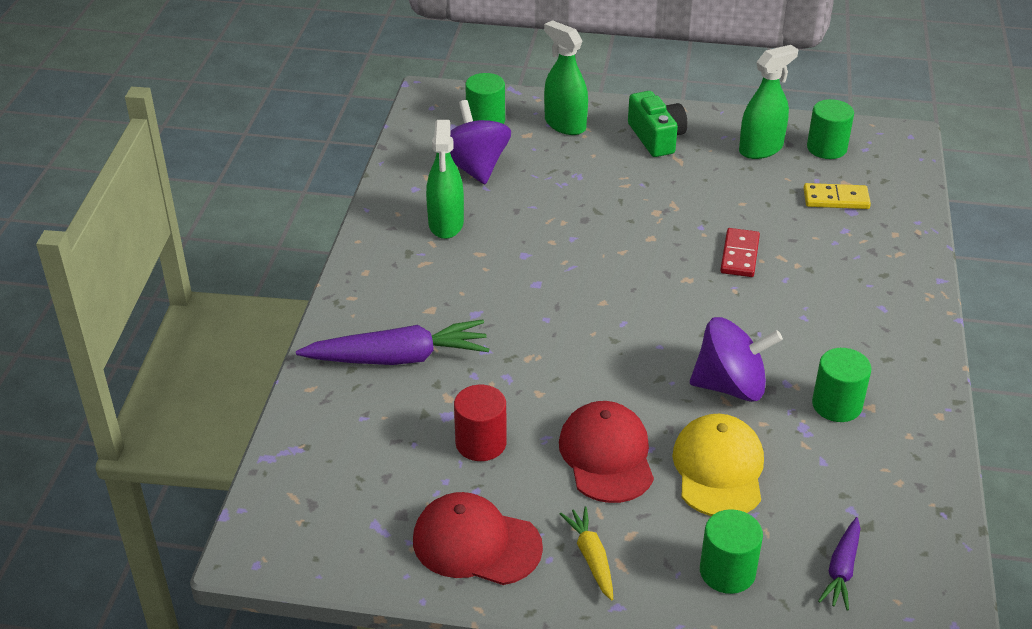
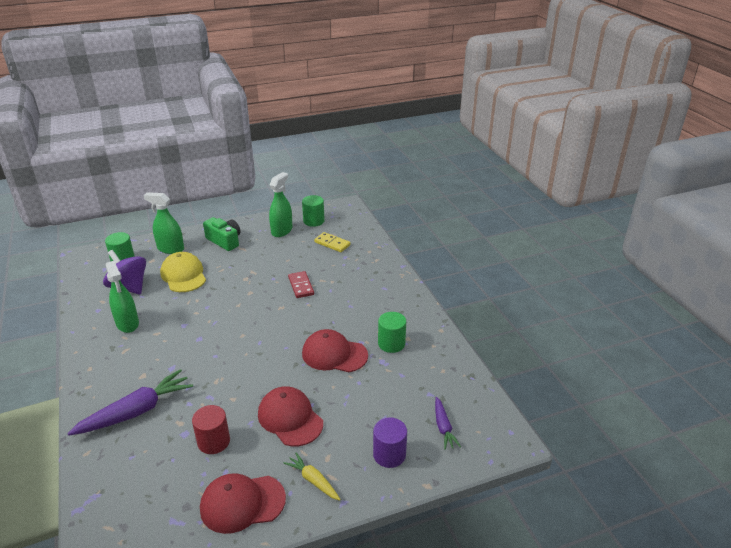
camera: 30 degrees left, 5 degrees down
yellow cap [672,414,764,516] -> yellow cap moved to [160,252,206,292]
purple spinning top [690,317,783,402] -> red cap [302,329,368,372]
green cylinder [700,509,763,594] -> purple cylinder [373,418,407,468]
yellow domino [803,183,871,209] -> yellow domino turned 60 degrees clockwise [314,232,351,252]

